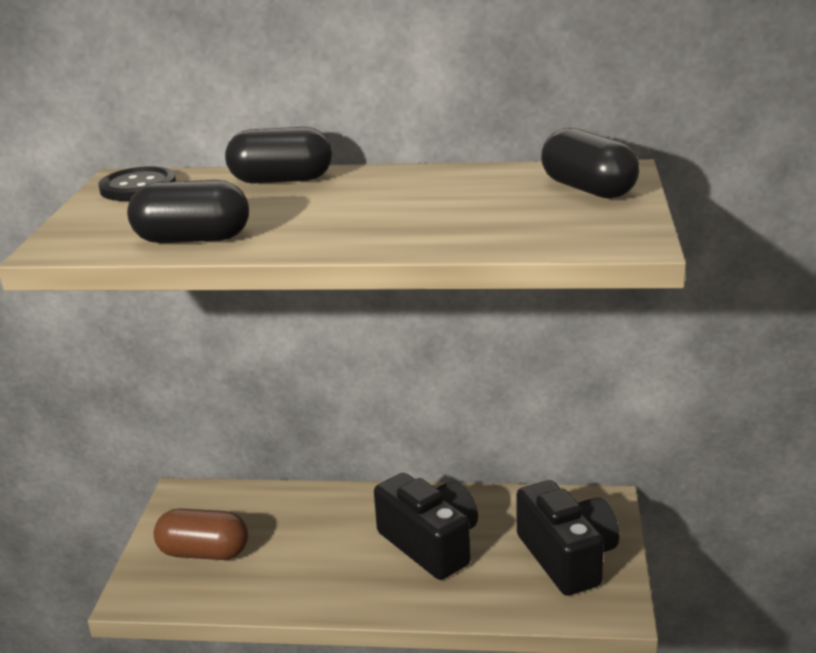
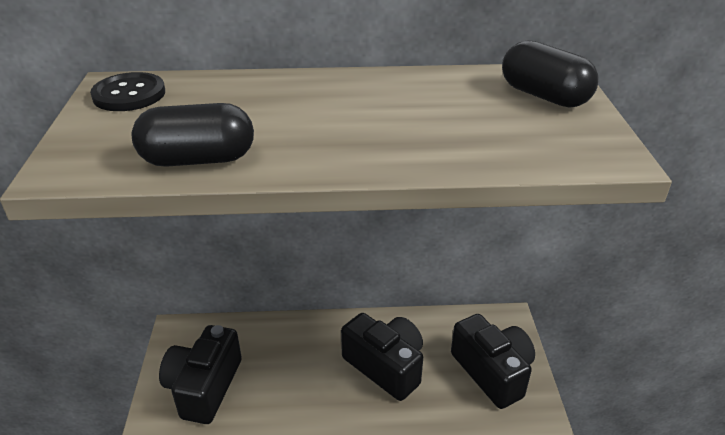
camera: 10 degrees left, 10 degrees up
brown capsule [154,508,248,560] -> black camera [159,325,242,424]
black capsule [225,127,332,183] -> none

